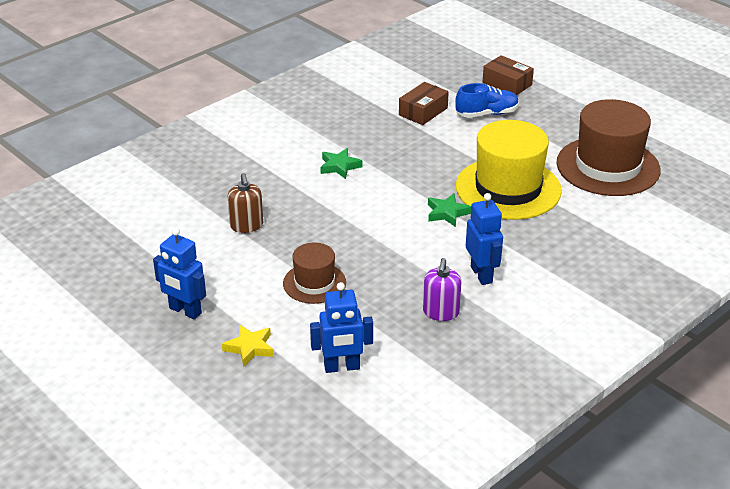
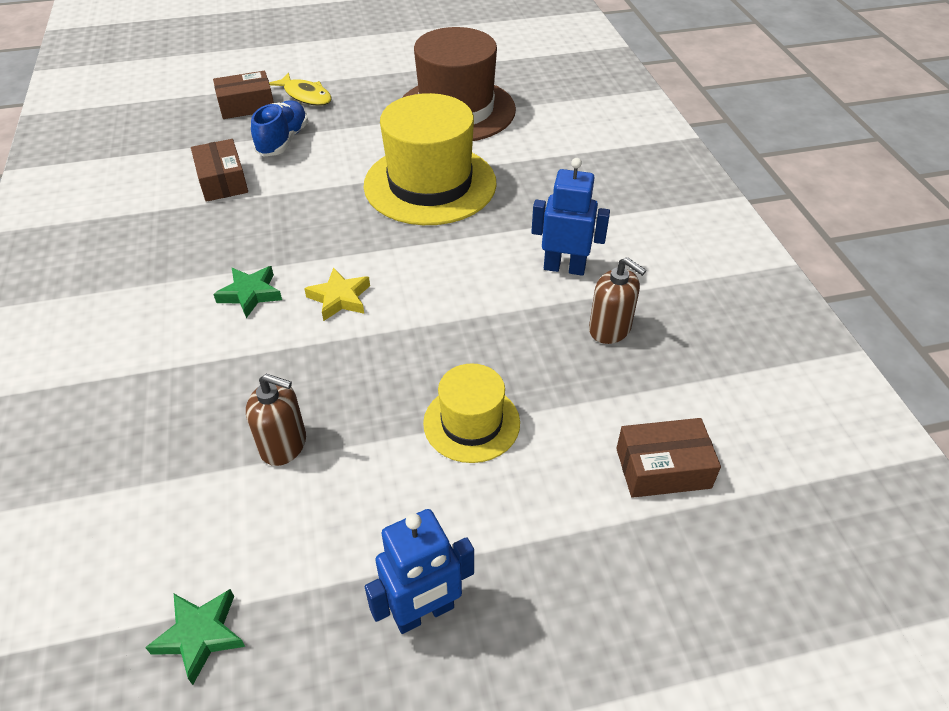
camera: 60 degrees left, 10 degrees up
yellow star [222,325,274,367] -> yellow star moved to [304,267,370,321]
brown hat [283,243,346,304] -> yellow hat [423,363,520,463]
blue robot [310,282,373,373] -> brown box [616,418,721,498]
purple soap dispenser [423,258,461,321] -> brown soap dispenser [589,257,646,344]
green star [428,194,471,227] -> green star moved to [145,589,245,685]
none -> yellow fish [269,73,332,106]

